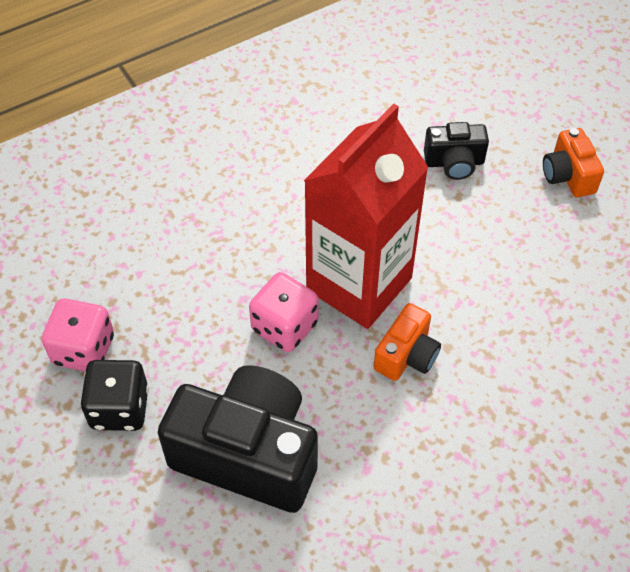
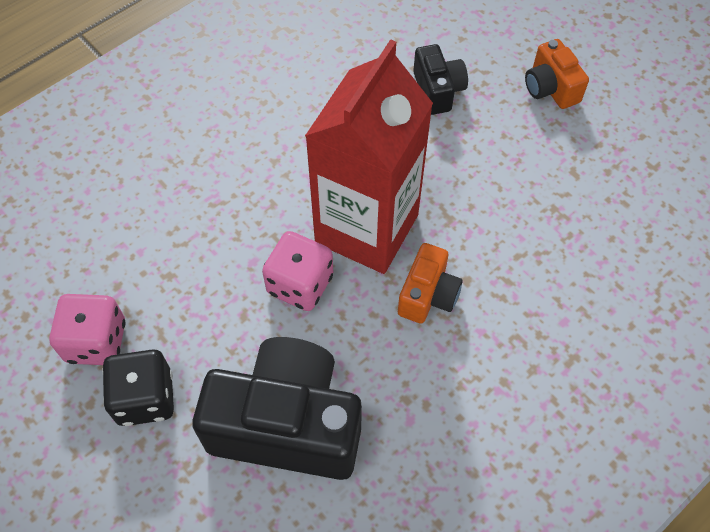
camera: 10 degrees left, 5 degrees up
black camera [424,122,489,180] -> black camera turned 90 degrees counterclockwise [413,44,468,115]

